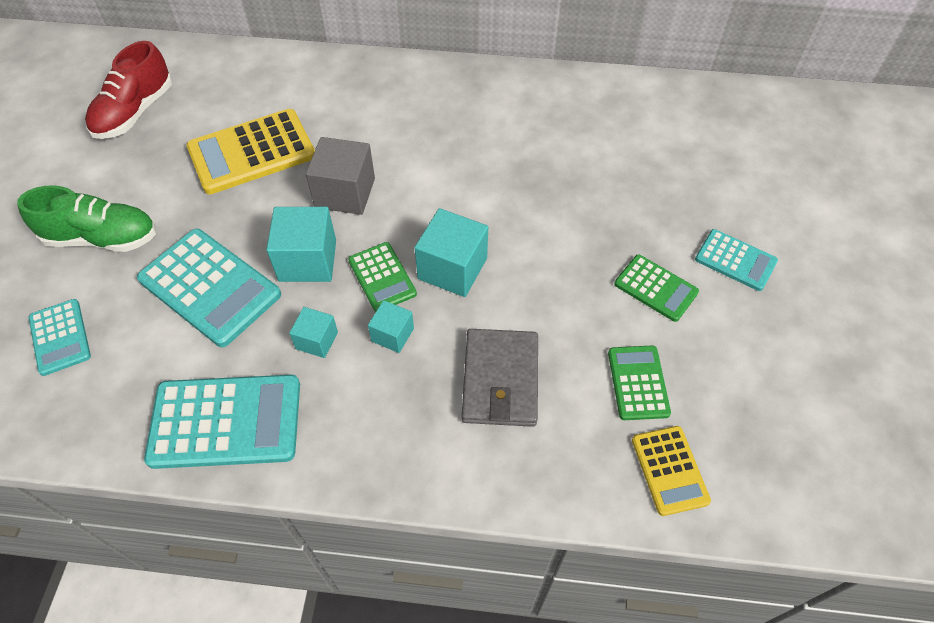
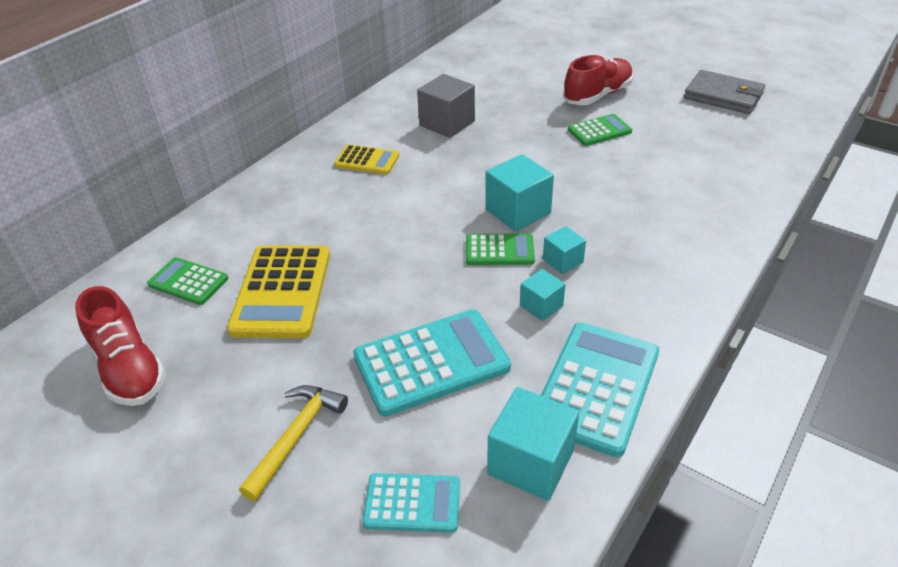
camera: 60 degrees left, 15 degrees down
green shoe [17,185,156,252] -> yellow hammer [239,385,348,501]
turquoise cube [266,207,336,282] -> turquoise cube moved to [487,387,579,501]
grey cube [306,137,375,215] -> grey cube moved to [417,74,475,138]
grey wallet [462,329,538,427] -> grey wallet moved to [684,70,765,114]
green calculator [608,346,671,420] -> green calculator moved to [147,257,228,305]
yellow calculator [632,426,711,516] -> yellow calculator moved to [334,145,399,174]
turquoise calculator [695,229,778,291] -> red shoe [563,55,633,105]

